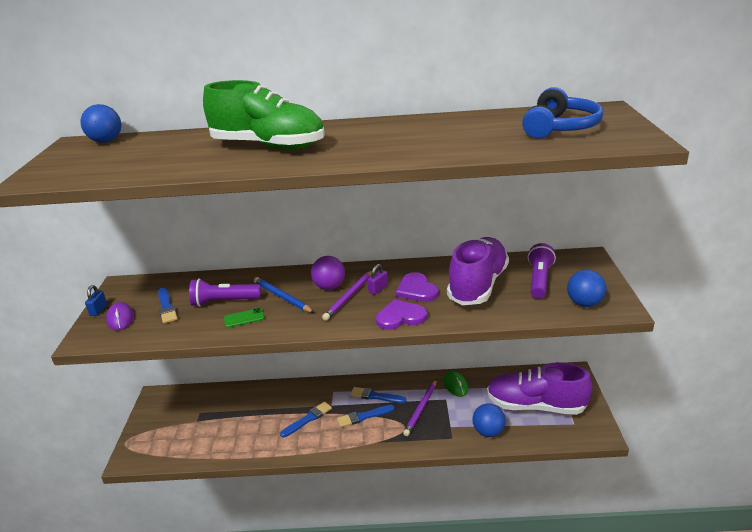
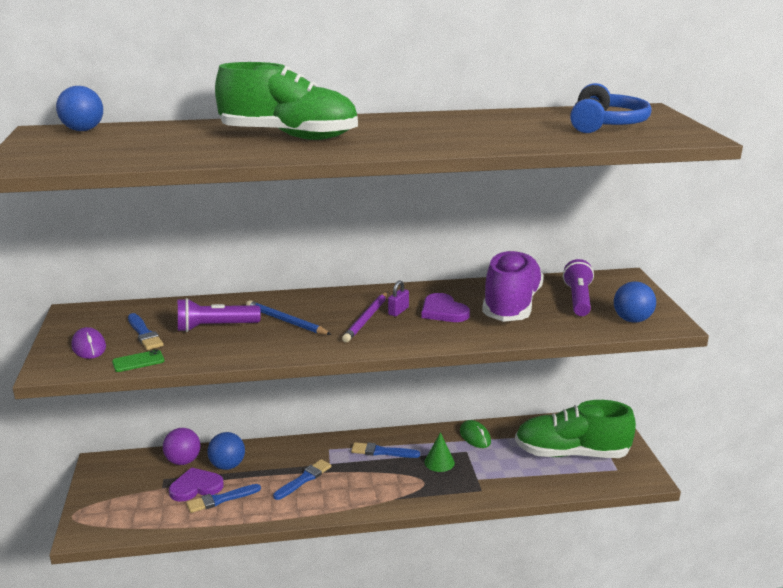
camera: 10 degrees left, 5 degrees down
blue padlock [85,285,107,316] -> none
green phone [224,308,264,328] -> green phone moved to [112,350,164,372]
purple ball [311,256,345,290] -> purple ball moved to [163,428,201,465]
blue brush [337,405,395,427] -> blue brush moved to [186,484,261,513]
purple heart [376,299,427,330] -> purple heart moved to [169,467,224,502]
purple pencil [403,379,437,436] -> green cone [424,432,455,472]
blue ball [472,403,506,437] -> blue ball moved to [207,432,245,470]
purple shoe [487,362,592,415] -> green shoe [515,400,636,458]

